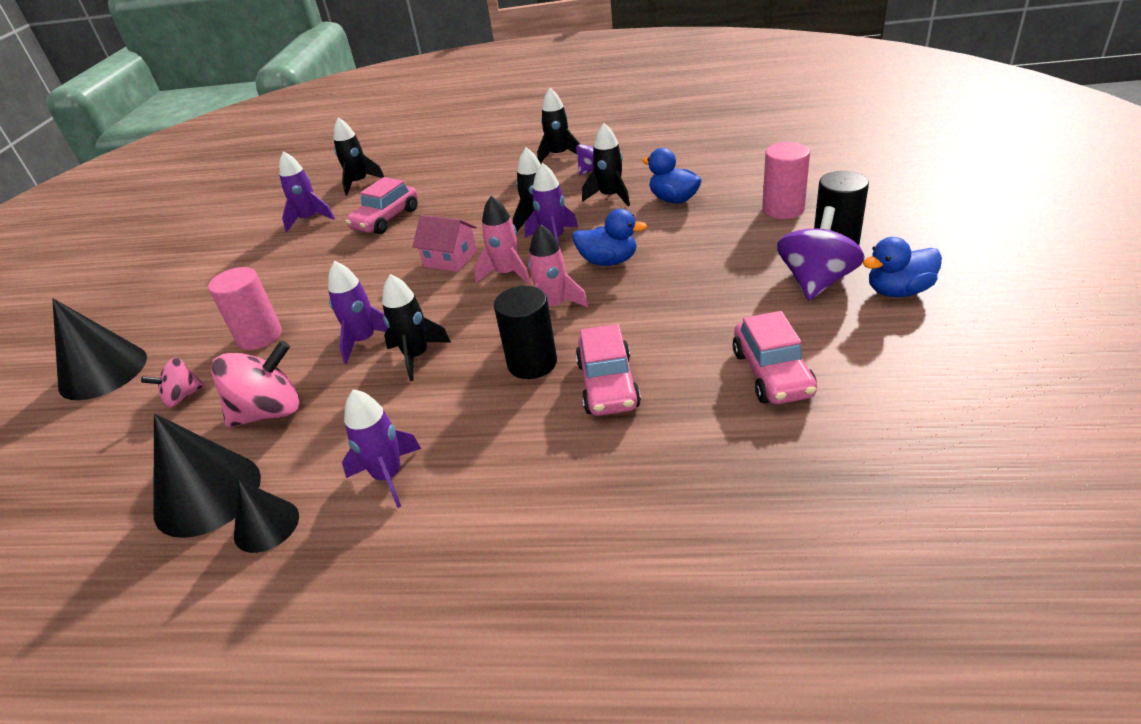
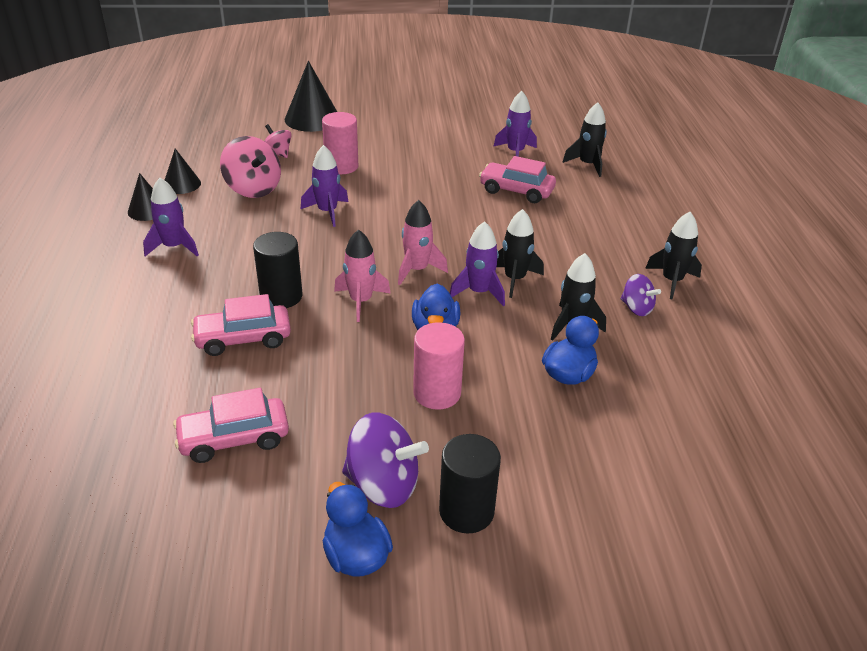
camera: 75 degrees right, 0 degrees up
black cone [153,414,261,538] -> black cone [165,148,201,194], size x0.58
black rocket [382,274,451,381] -> none
pink house [412,215,477,272] -> none
pink cylinder [762,142,810,219] -> pink cylinder moved to [413,322,465,410]

